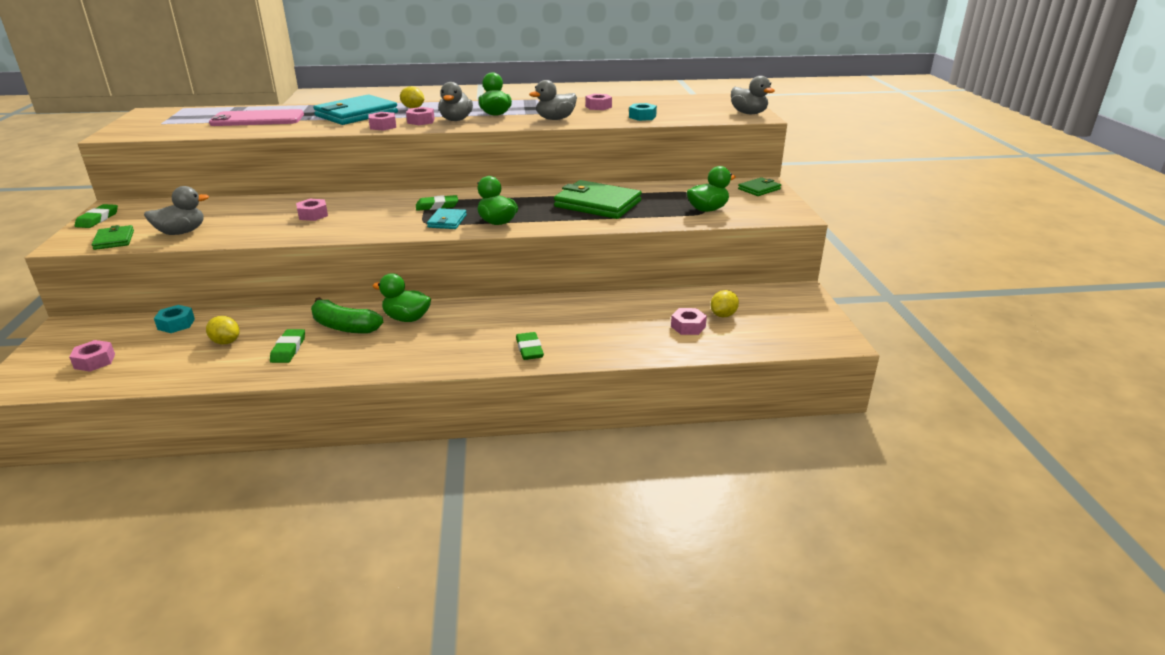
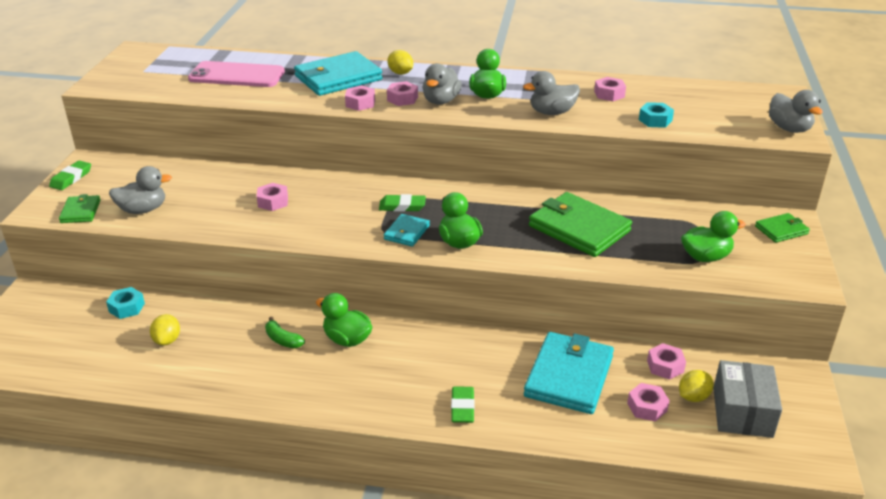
camera: 15 degrees right, 5 degrees up
pink nut [69,340,115,372] -> pink nut moved to [647,343,686,380]
yellow lemon [206,316,240,344] -> yellow lemon turned 45 degrees clockwise [150,314,180,346]
green eraser [270,329,305,363] -> none
green banana [311,297,383,334] -> green banana [265,317,305,348], size x0.59
none -> turquoise wallet [524,332,614,414]
none -> grey box [713,360,782,438]

